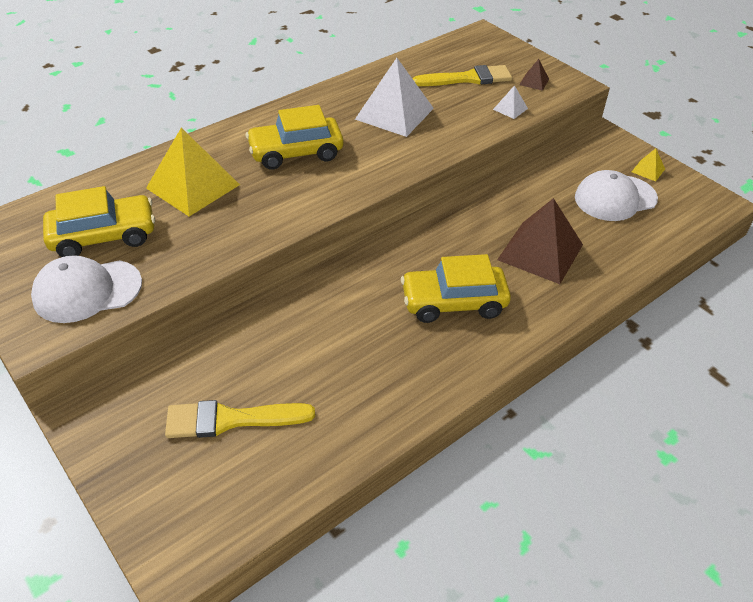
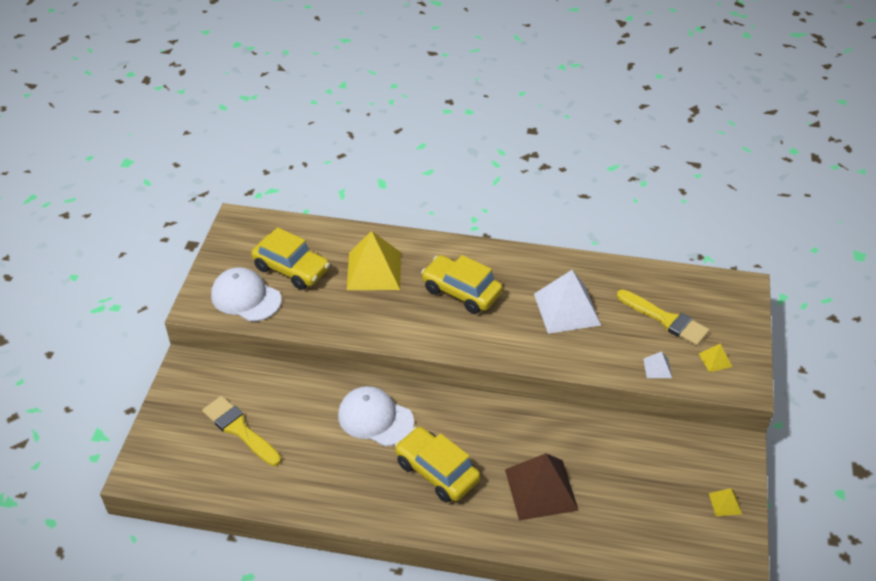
camera: 50 degrees right, 0 degrees up
brown pyramid [519,59,549,91] -> yellow pyramid [699,344,732,372]
white cap [575,170,658,221] -> white cap moved to [338,386,414,446]

